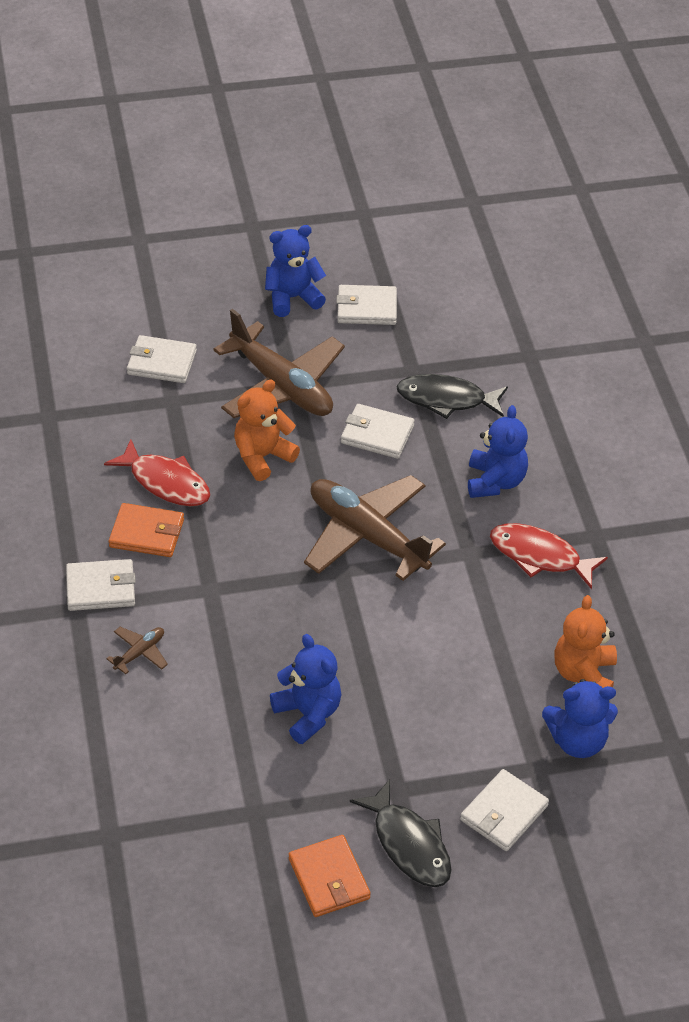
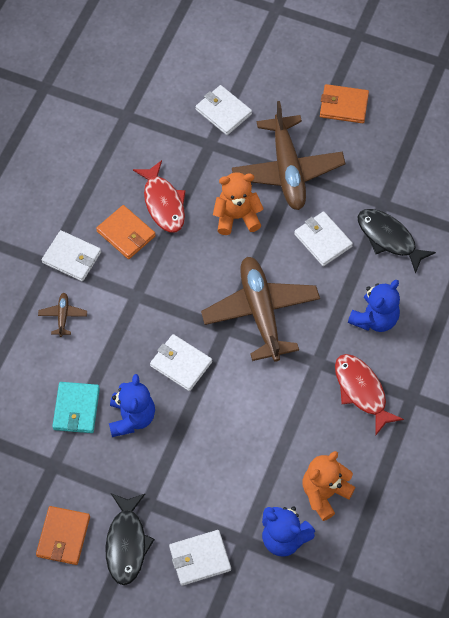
camera: 35 degrees right, 15 degrees up
brown plane [107,627,168,674] -> brown plane turned 75 degrees counterclockwise [38,293,87,337]
blue teddy bear [265,225,326,317] -> orange wallet [320,84,369,123]
white wallet [336,285,397,325] -> white wallet moved to [150,334,212,391]
none -> turquoise wallet [52,382,100,433]

